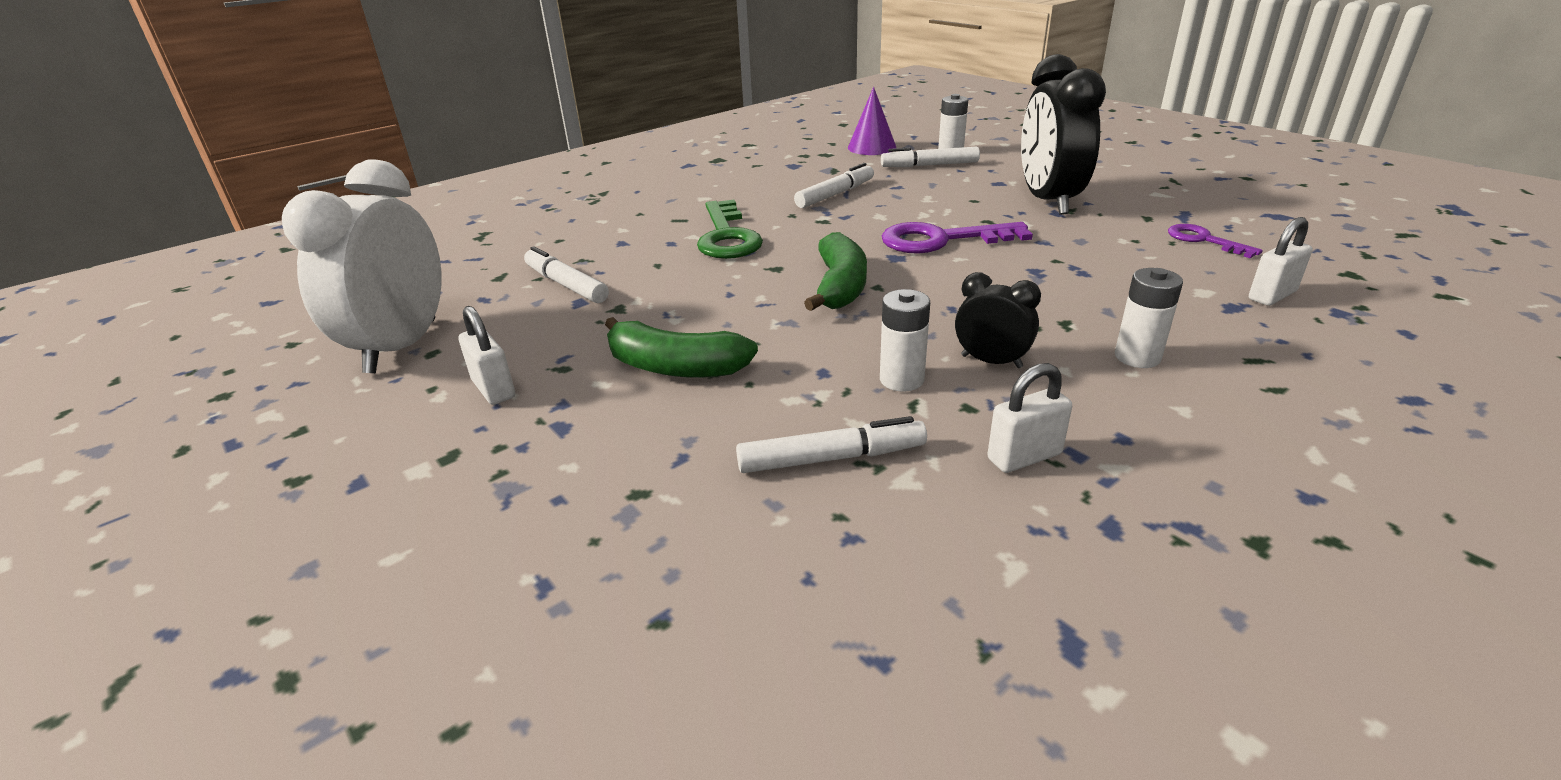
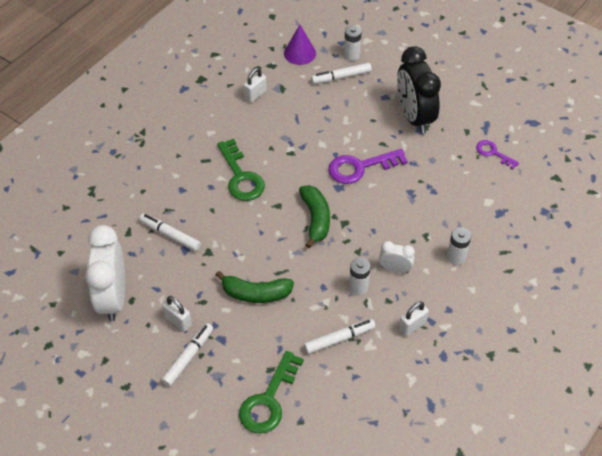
camera: 15 degrees left, 20 degrees up
white marker [794,163,874,208] -> white marker moved to [161,323,213,387]
black clock [955,272,1041,368] -> white clock [379,241,415,273]
white padlock [1249,217,1313,306] -> white padlock moved to [243,68,267,103]
none -> green key [239,351,304,434]

